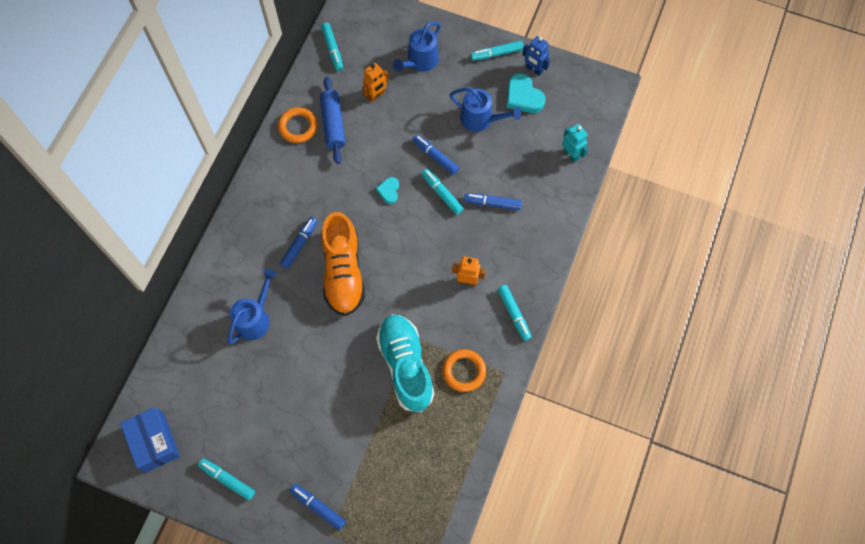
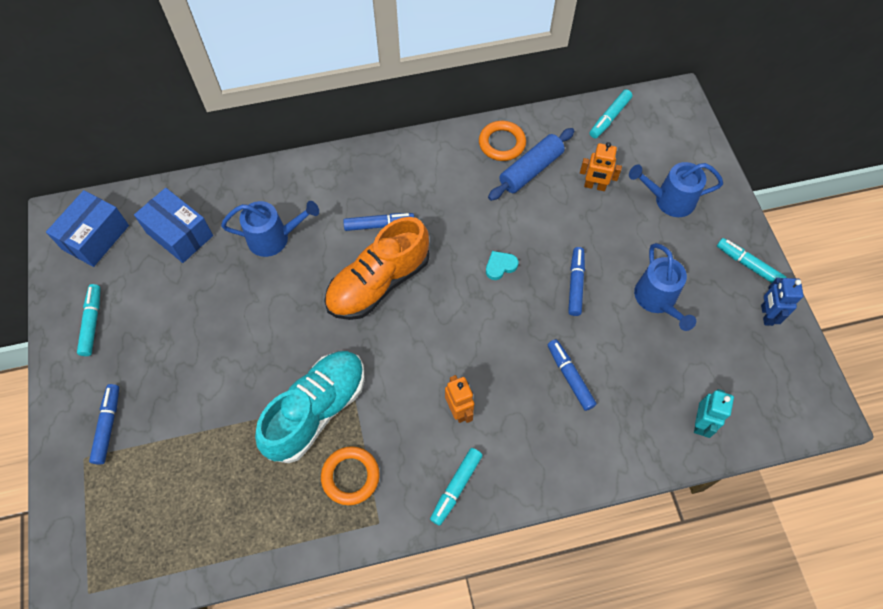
camera: 55 degrees right, 5 degrees down
turquoise marker [421,169,464,215] -> none
turquoise heart [507,73,545,113] -> none
none -> blue box [134,188,213,263]

